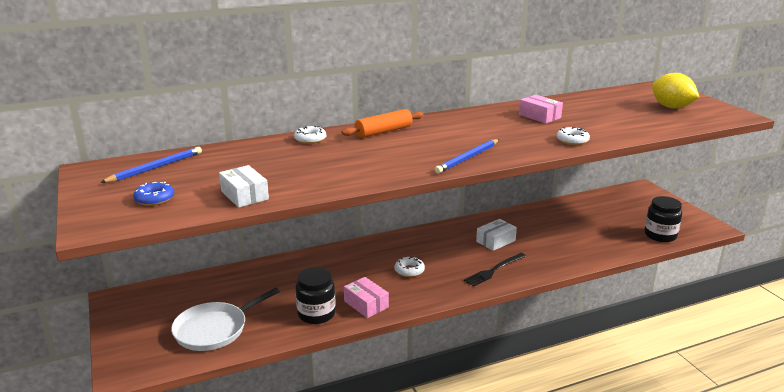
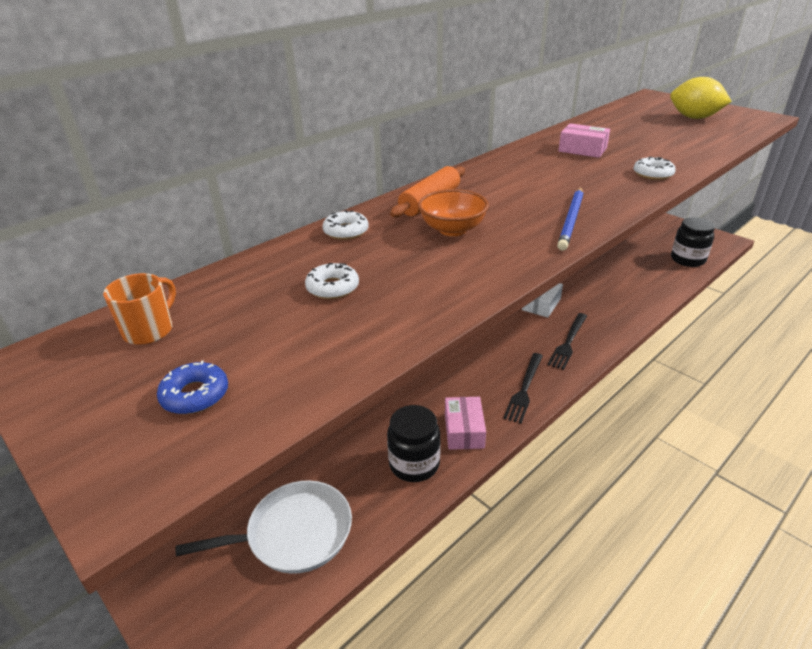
camera: 20 degrees left, 10 degrees up
blue pencil [100,147,202,183] -> orange mug [103,273,176,345]
white pan [171,288,280,351] -> white pan turned 135 degrees counterclockwise [176,480,352,574]
white box [219,165,269,208] -> none
pink box [344,277,389,318] -> pink box turned 60 degrees clockwise [445,397,486,450]
white donut [395,257,425,277] -> white donut moved to [305,263,359,299]
none -> orange bowl [418,189,489,236]
none -> black fork [503,353,543,424]

